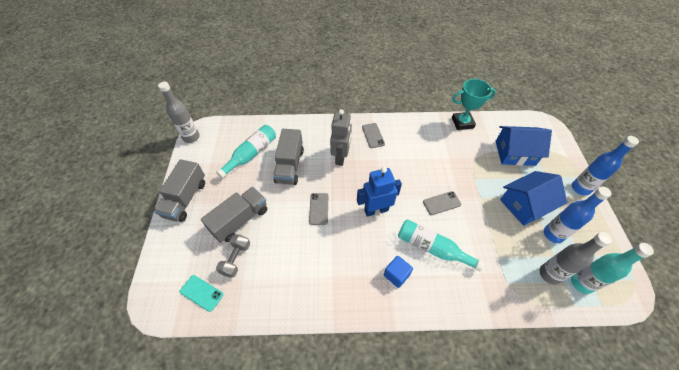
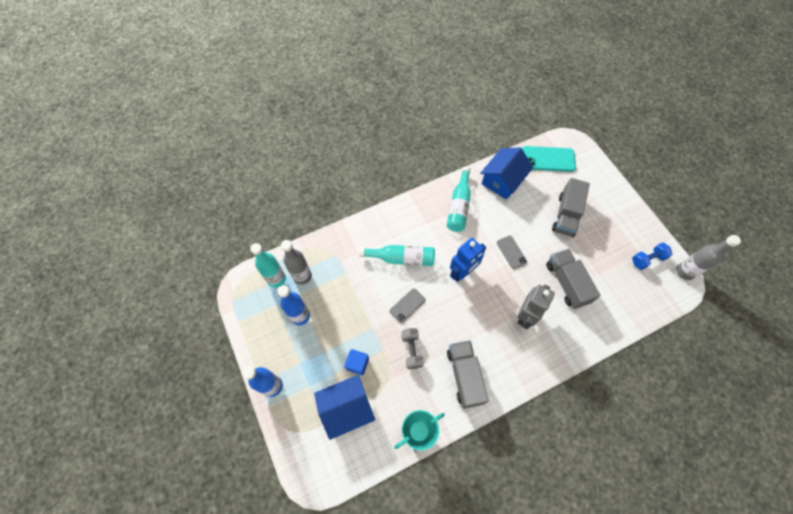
camera: 155 degrees right, 10 degrees up
grey truck [154,159,205,222] -> grey truck moved to [447,340,489,409]
turquoise phone [180,275,223,312] -> turquoise phone [522,146,576,172], size x1.69
turquoise bottle [216,125,276,178] -> turquoise bottle moved to [447,167,471,232]
grey dumbbell [216,234,250,278] -> grey dumbbell moved to [401,328,424,369]
grey robot [330,109,352,166] -> grey robot turned 135 degrees counterclockwise [517,285,555,330]
grey phone [362,123,385,148] -> none
blue cube [384,256,413,288] -> blue cube moved to [344,349,369,375]
blue house [500,171,568,226] -> blue house moved to [480,147,533,200]
none -> blue dumbbell [632,243,672,270]

